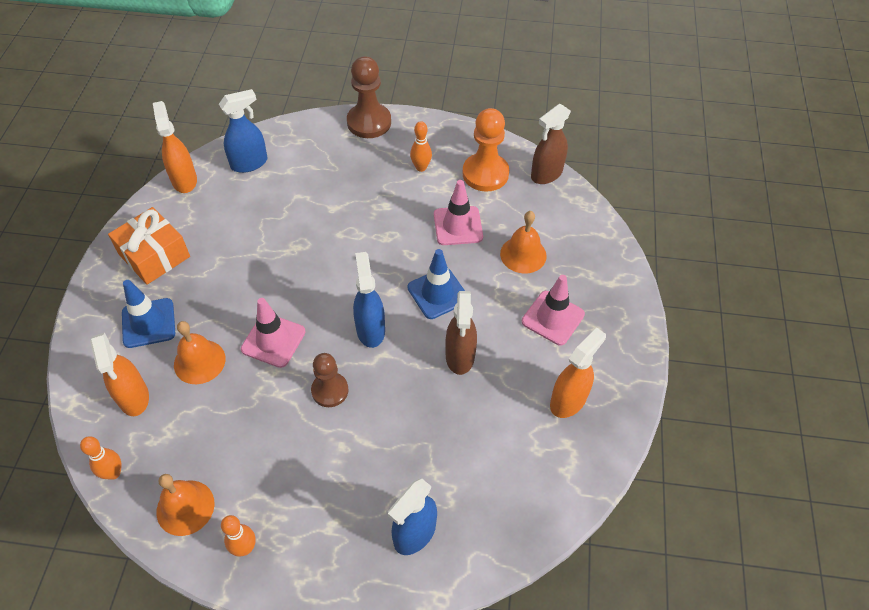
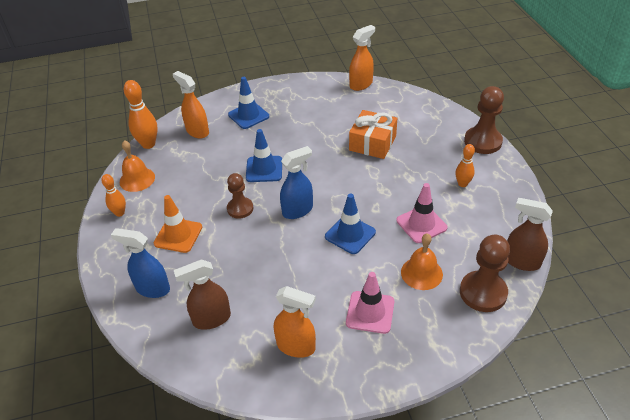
camera: 70 degrees right, 10 degrees down
orange bowling pin [80,436,121,480] -> orange bowling pin [124,80,158,149], size x1.62
orange spray bottle [90,332,149,416] -> orange spray bottle turned 90 degrees clockwise [173,71,209,138]
orange gift [108,207,190,285] -> orange gift moved to [349,110,397,159]
orange bell [174,321,226,384] -> none
blue spray bottle [219,89,268,173] -> none
pink traffic cone [241,298,305,368] -> blue traffic cone [246,129,282,182]
brown spray bottle [445,291,477,375] -> brown spray bottle moved to [174,260,231,330]
orange pawn [462,108,509,192] -> none
none -> orange traffic cone [154,195,202,253]
none -> brown pawn [460,235,510,312]

